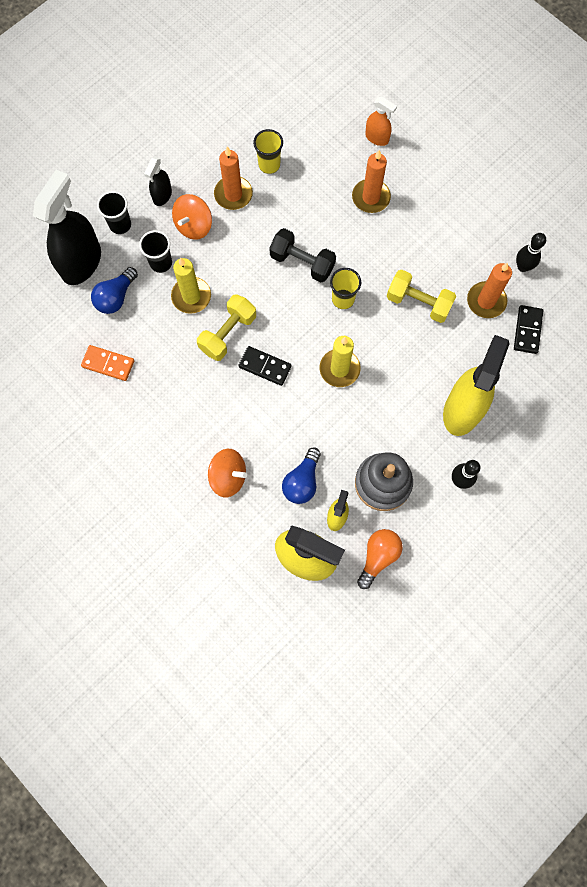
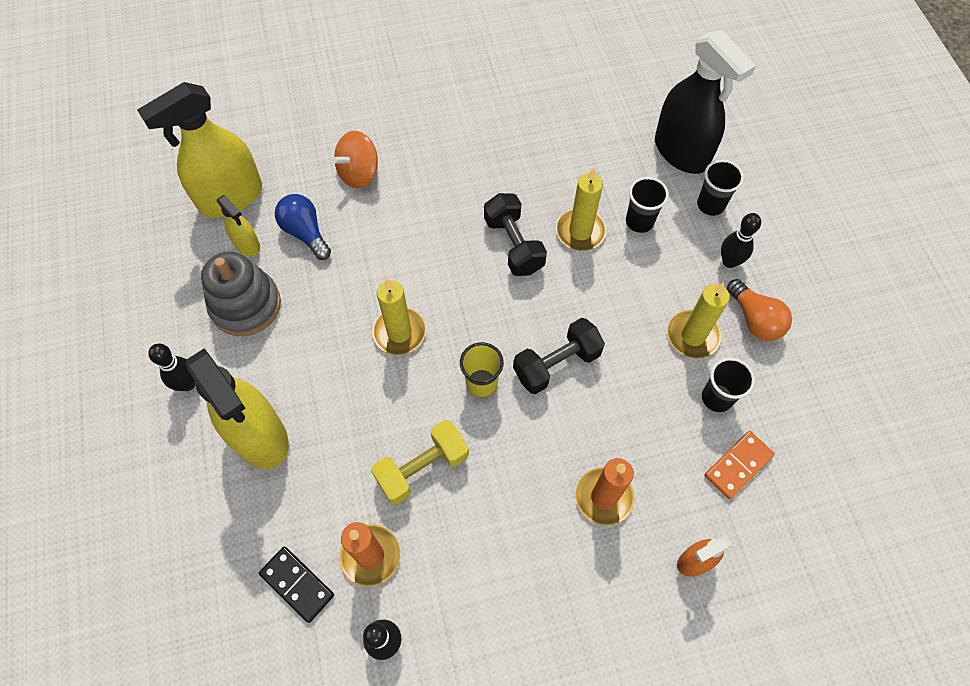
camera: 120 degrees right, 10 degrees down
orange domino [81,345,134,381] -> orange domino moved to [704,431,775,499]
blue light bulb [91,267,138,314] -> none
black spray bottle [144,157,172,206] -> black bowling pin [721,213,761,268]
orange spinning top [172,194,212,240] -> none
yellow dumbbell [197,294,256,361] -> black dumbbell [484,193,547,276]
orange candle [214,147,253,210] -> yellow candle [667,282,730,358]
black domino [238,346,292,386] -> none
yellow cup [253,129,283,174] -> black cup [702,357,755,412]
orange light bulb [357,529,403,589] -> orange light bulb moved to [727,279,792,341]

